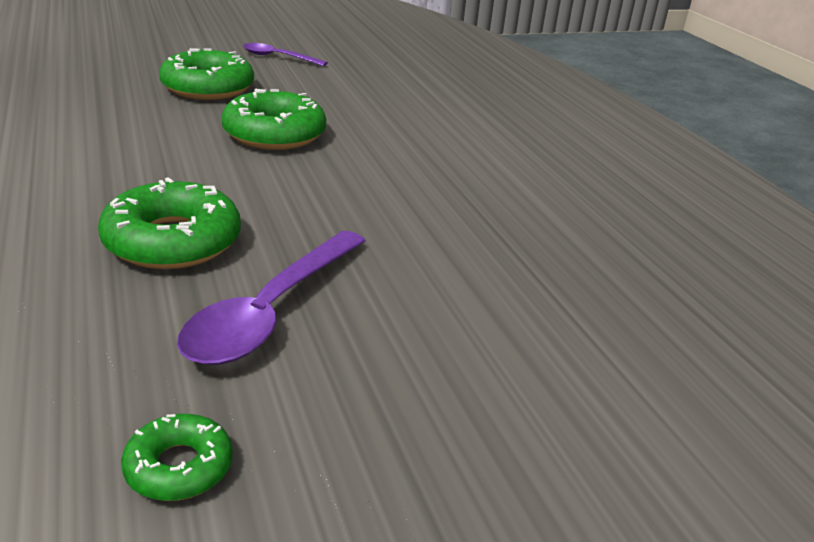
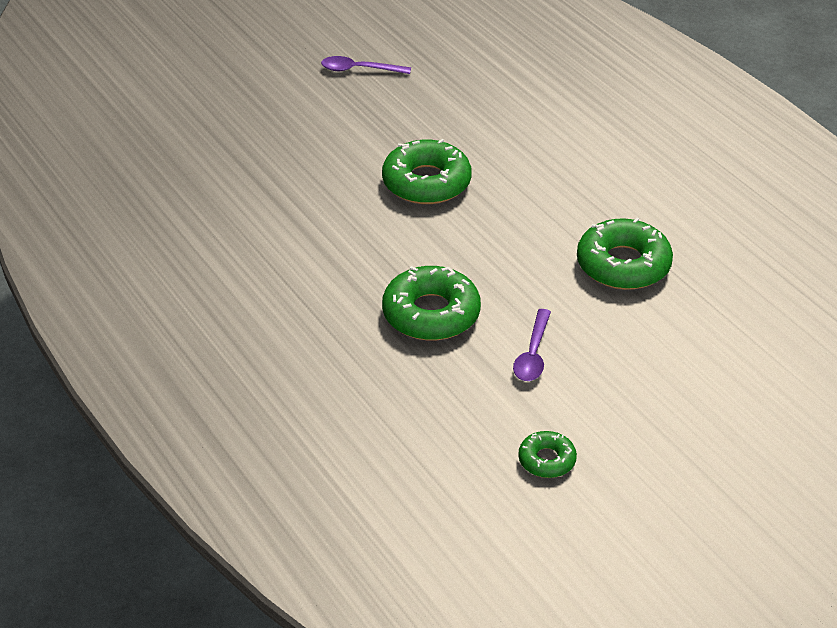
camera: 10 degrees left, 10 degrees up
green donut [159,48,254,100] -> green donut moved to [577,218,673,290]
purple spoon [177,231,366,365] -> purple spoon [513,309,551,381], size x0.59

